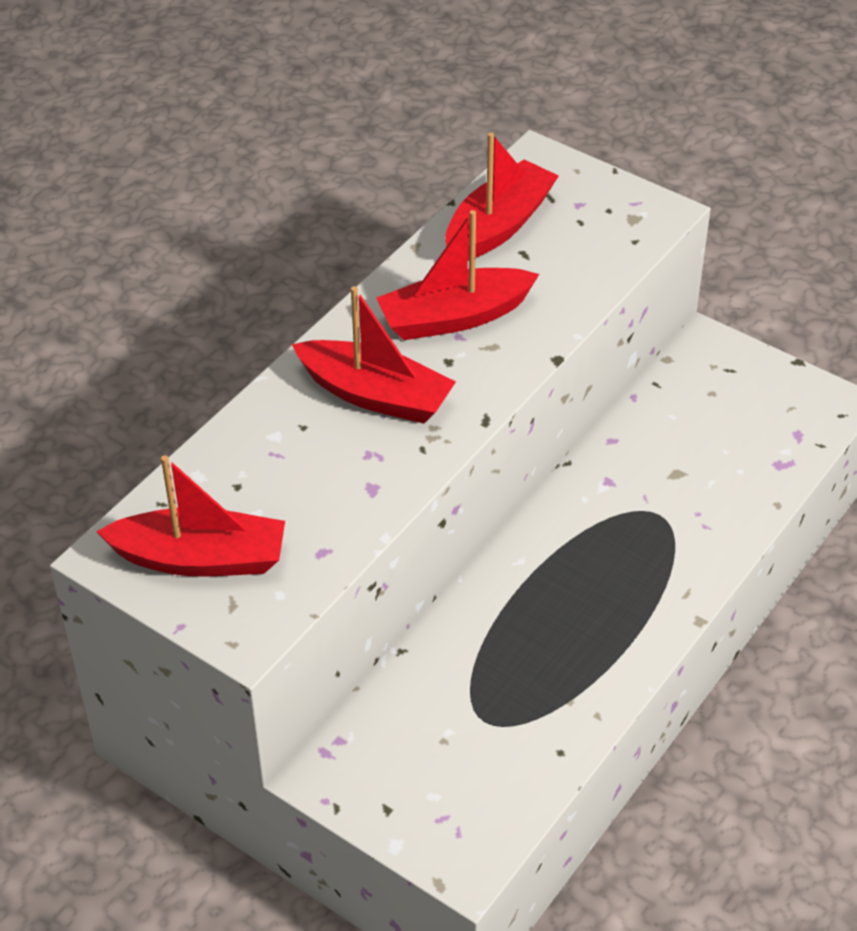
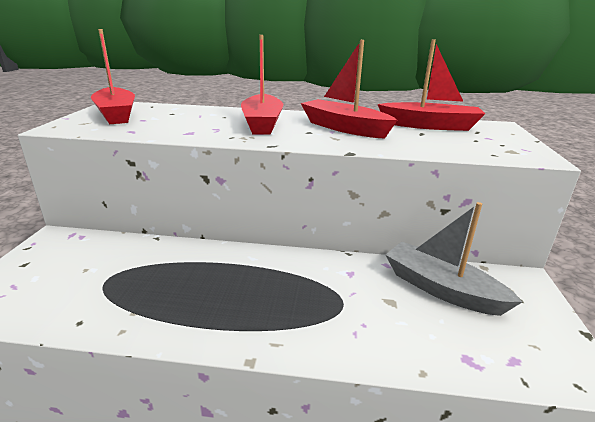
camera: 60 degrees right, 20 degrees down
none -> grey boat [386,202,523,316]

